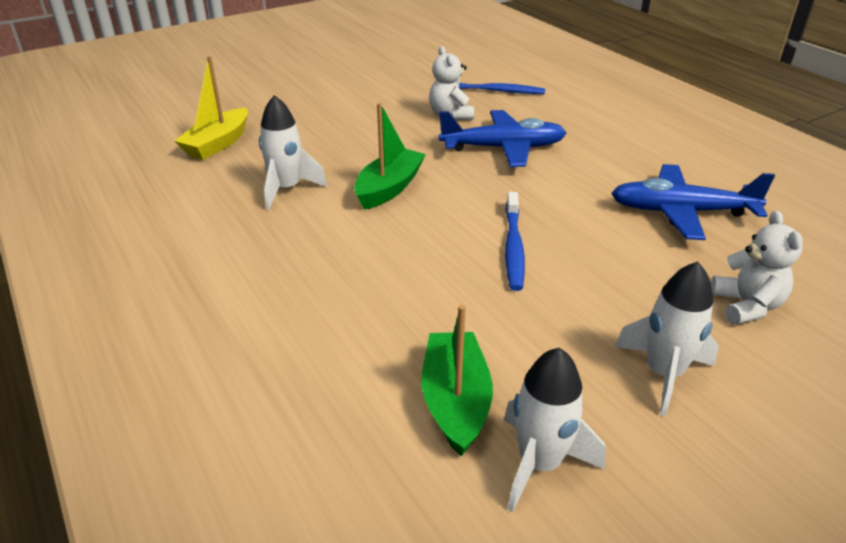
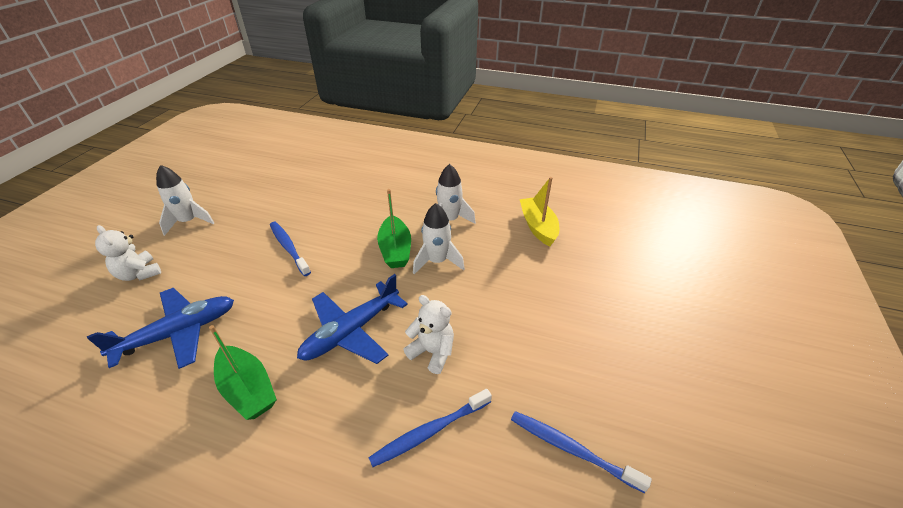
camera: 140 degrees right, 5 degrees up
green boat [422,305,493,456] -> green boat moved to [209,325,277,420]
white rocket [504,348,606,512] -> white rocket moved to [413,203,465,274]
none -> blue toothbrush [511,411,652,493]

